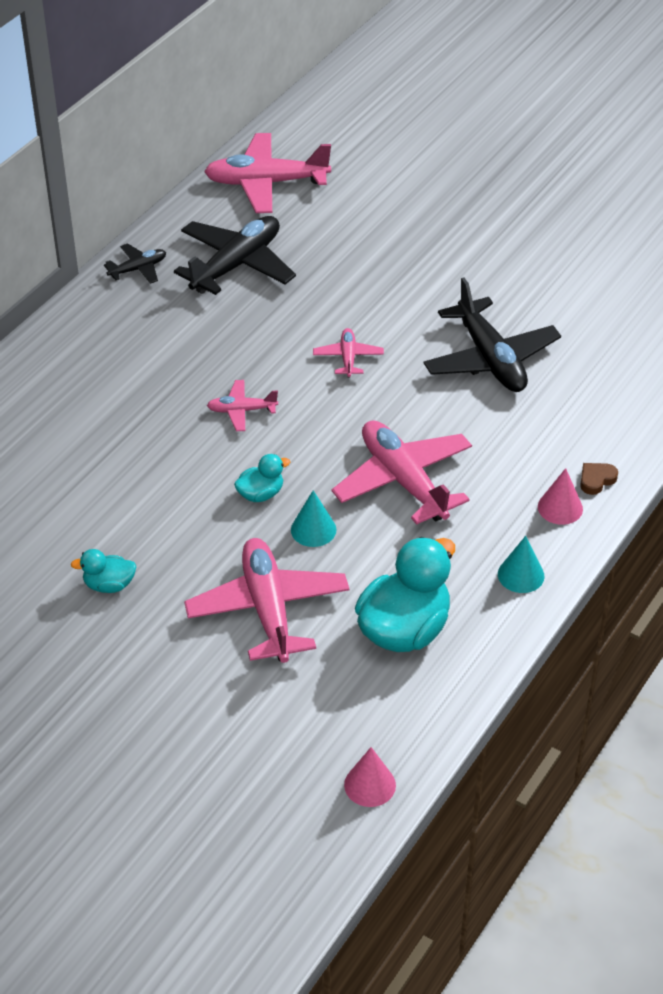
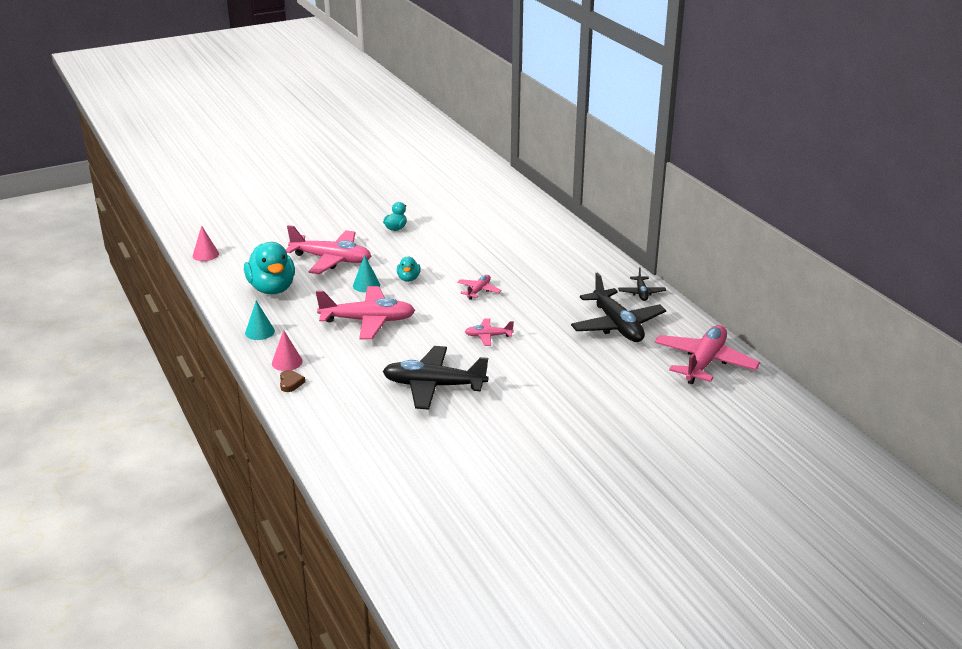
camera: 120 degrees right, 15 degrees down
pink plane [313,328,384,378] -> pink plane turned 150 degrees clockwise [465,318,514,346]

